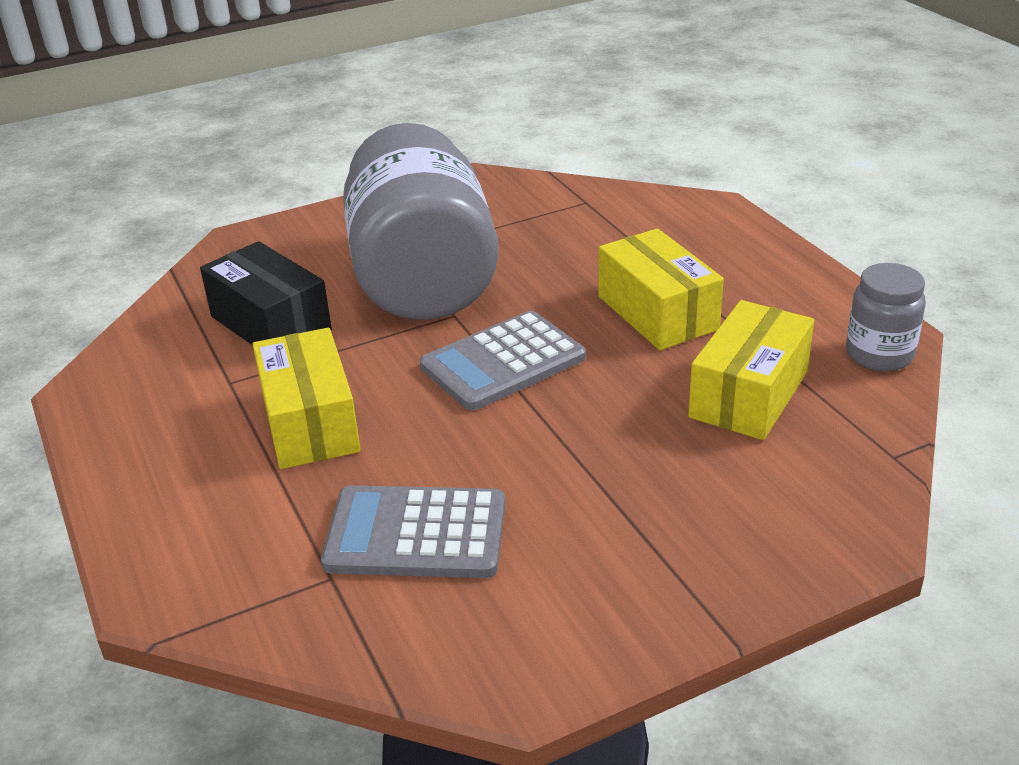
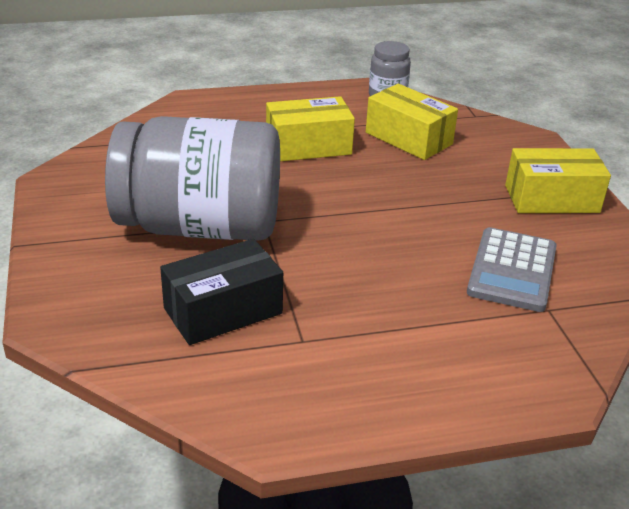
camera: 80 degrees left, 0 degrees up
yellow box [252,328,361,469] -> yellow box moved to [505,148,611,213]
grey calculator [420,311,586,411] -> none

